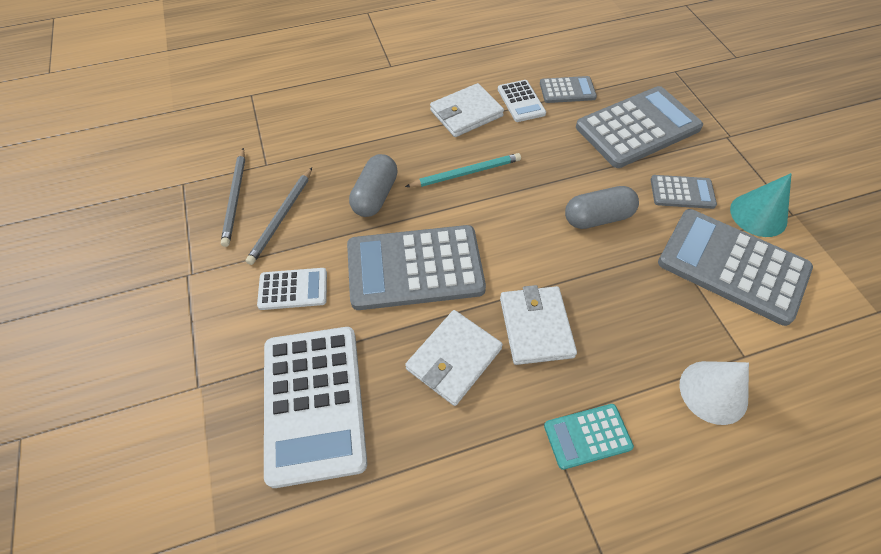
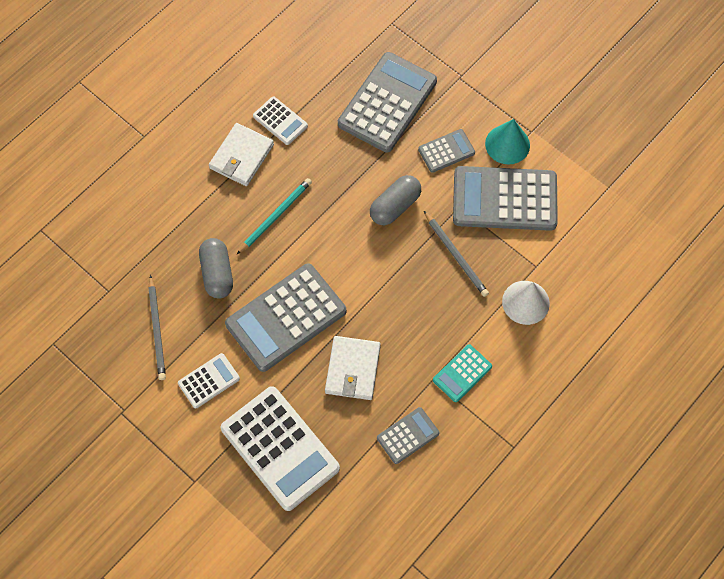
camera: 30 degrees left, 10 degrees up
grey pencil [221,148,245,247] -> grey pencil moved to [424,211,489,297]
white wallet [500,285,577,365] -> none
grey calculator [540,76,597,103] -> grey calculator moved to [377,407,439,464]

